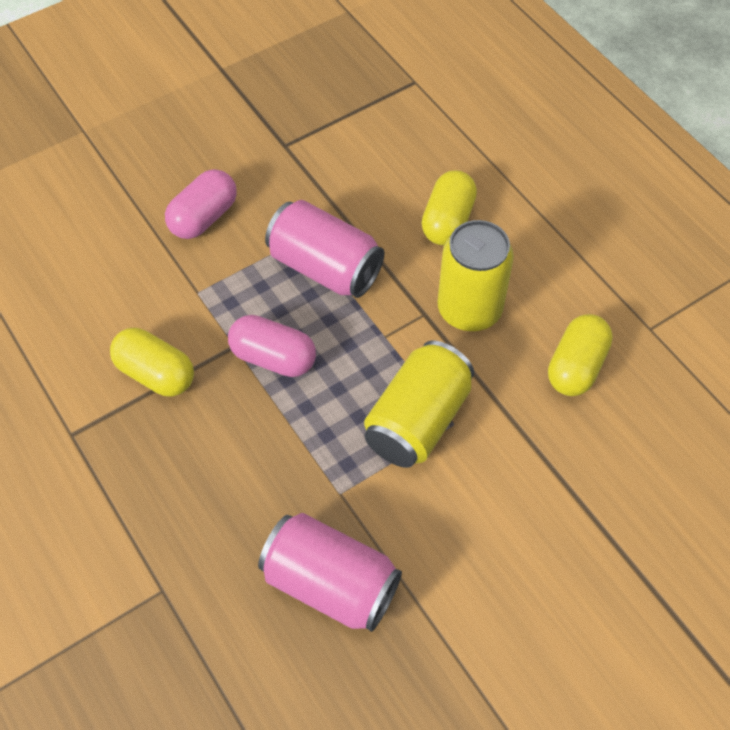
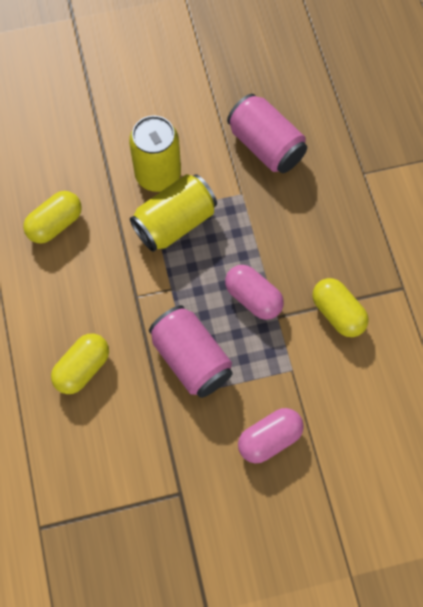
camera: 160 degrees left, 10 degrees up
yellow can [437,220,514,331] -> yellow can moved to [129,116,181,192]

